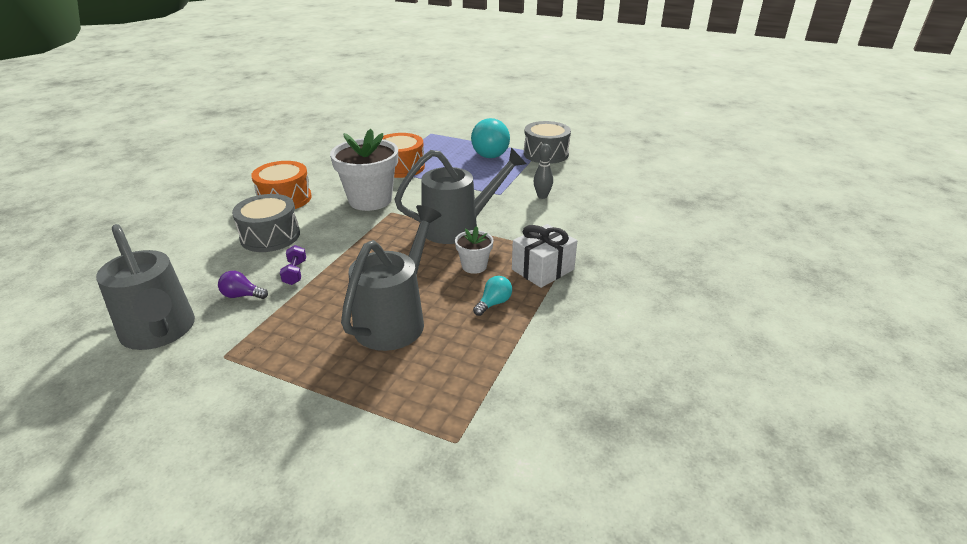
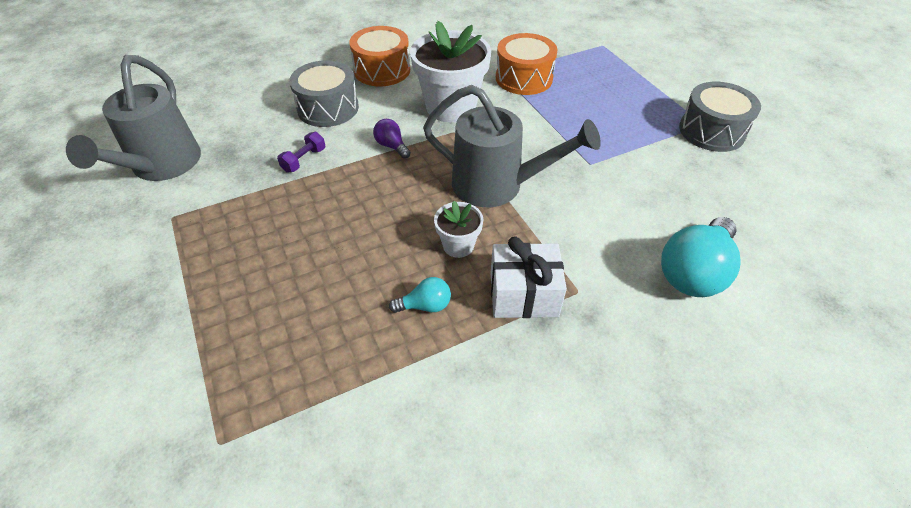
camera: 40 degrees right, 15 degrees up
purple light bulb [218,271,268,299] -> purple light bulb moved to [373,119,411,159]
grey watering can [341,205,442,351] -> none
turquoise light bulb [471,118,510,158] -> turquoise light bulb moved to [661,217,741,297]
grey bowling pin [533,144,553,199] -> none

